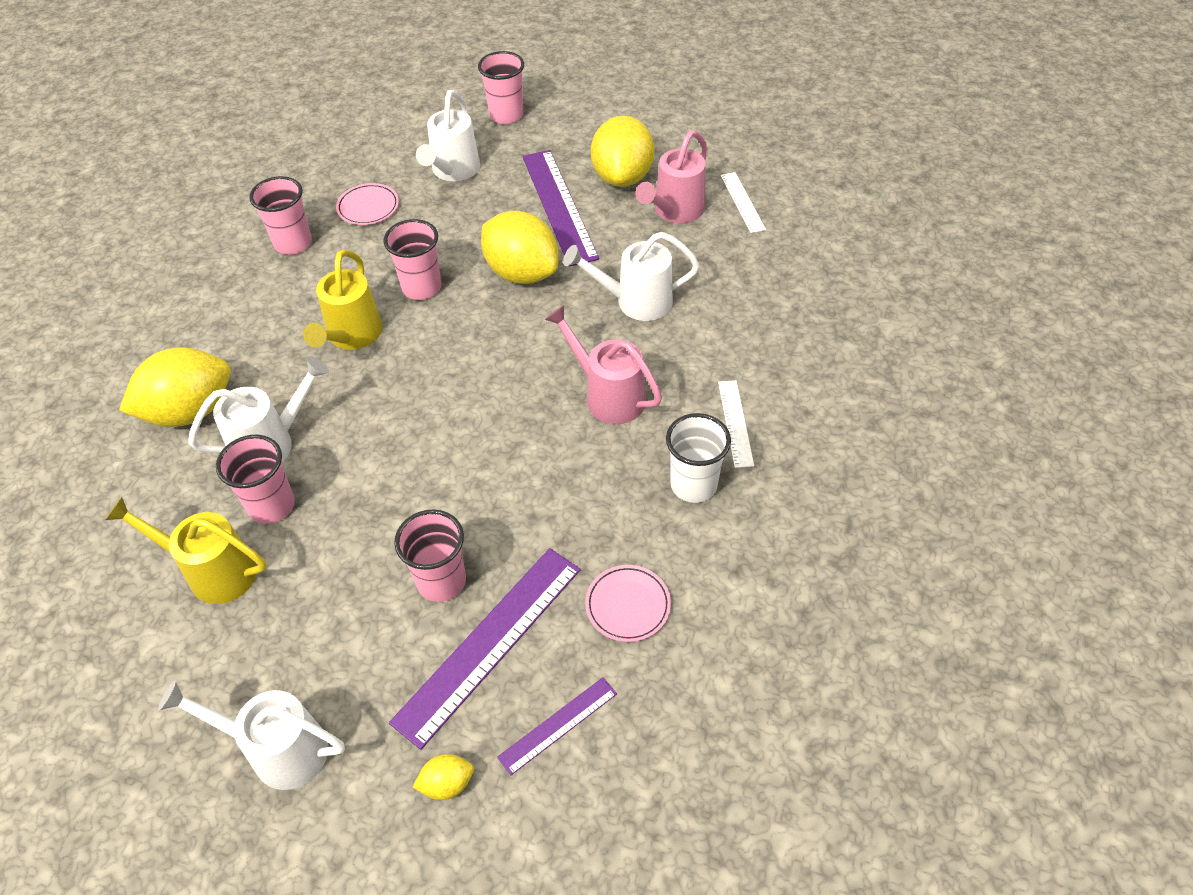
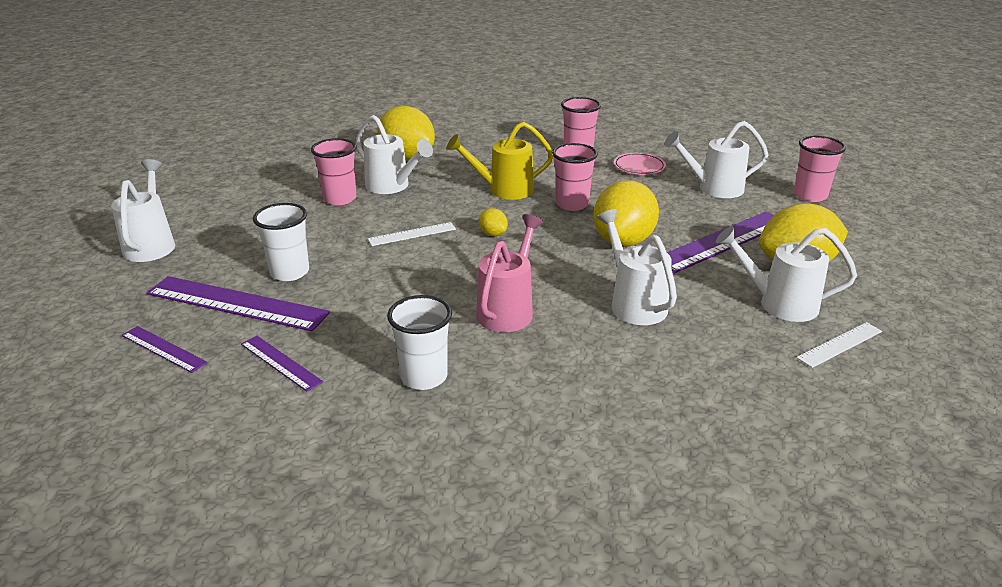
camera: 70 degrees right, 20 degrees down
yellow watering can [105,497,266,604] -> none
pink cup [394,509,466,602] -> white cup [253,203,309,281]
yellow lemon [413,754,474,800] -> yellow lemon moved to [479,208,508,236]
pink plate [585,565,671,642] -> purple ruler [241,336,323,392]
pink watering can [636,130,708,223] -> white watering can [716,226,857,322]
white ruler [718,380,754,468] -> white ruler moved to [368,222,456,246]

